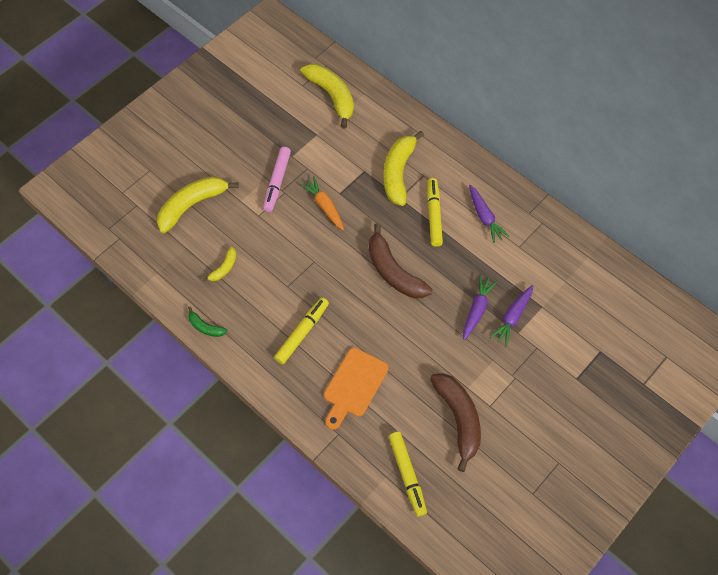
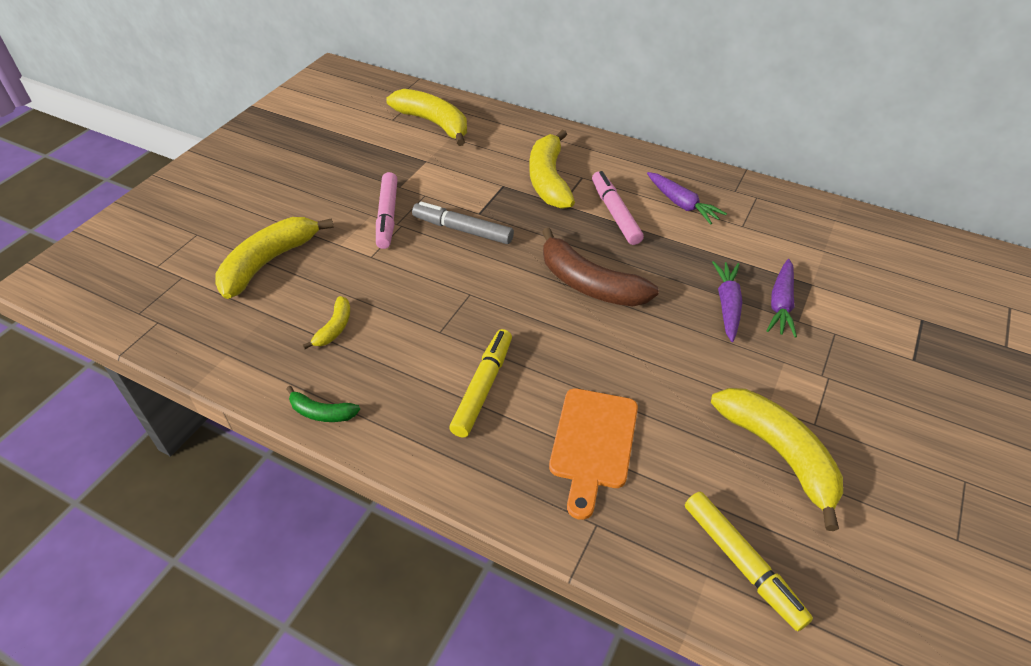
camera: 15 degrees left, 15 degrees down
orange carrot [300,176,344,230] -> grey marker [412,202,514,244]
yellow marker [427,178,443,247] -> pink marker [592,171,644,245]
brown banana [430,373,481,472] -> yellow banana [711,388,843,531]

